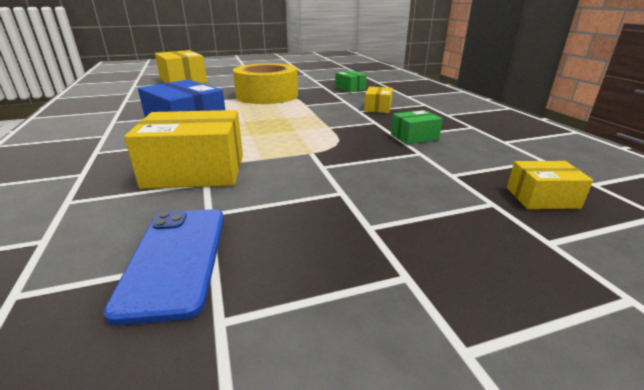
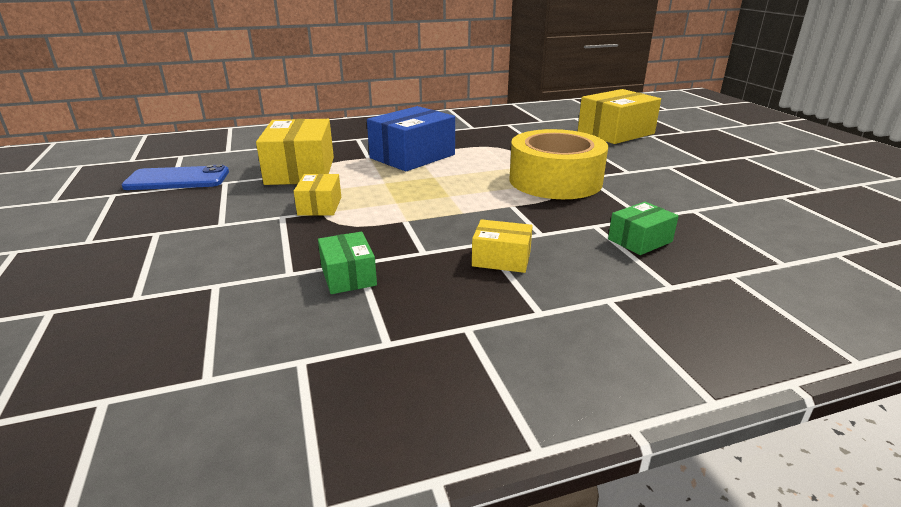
camera: 90 degrees right, 0 degrees up
yellow box [507,161,593,209] -> yellow box moved to [294,174,341,216]

